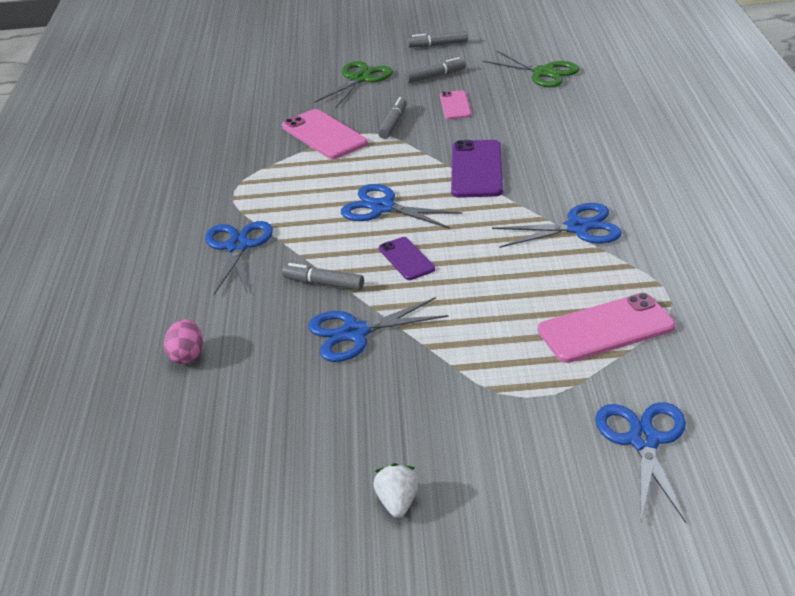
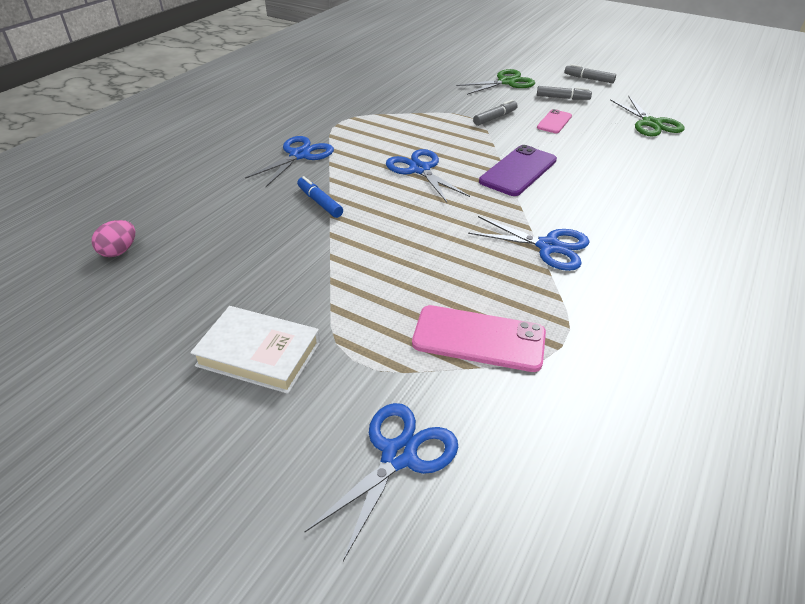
camera: 30 degrees right, 5 degrees up
pink egg [164,319,203,364] -> pink egg moved to [92,220,135,257]
pink phone [282,109,368,159] -> none
grey marker [282,263,364,290] -> blue marker [297,176,343,218]
blue scissors [308,297,449,362] -> none
white strawberry [373,463,419,518] -> none
purple phone [379,237,435,280] -> none
none -> white book [190,306,320,394]

